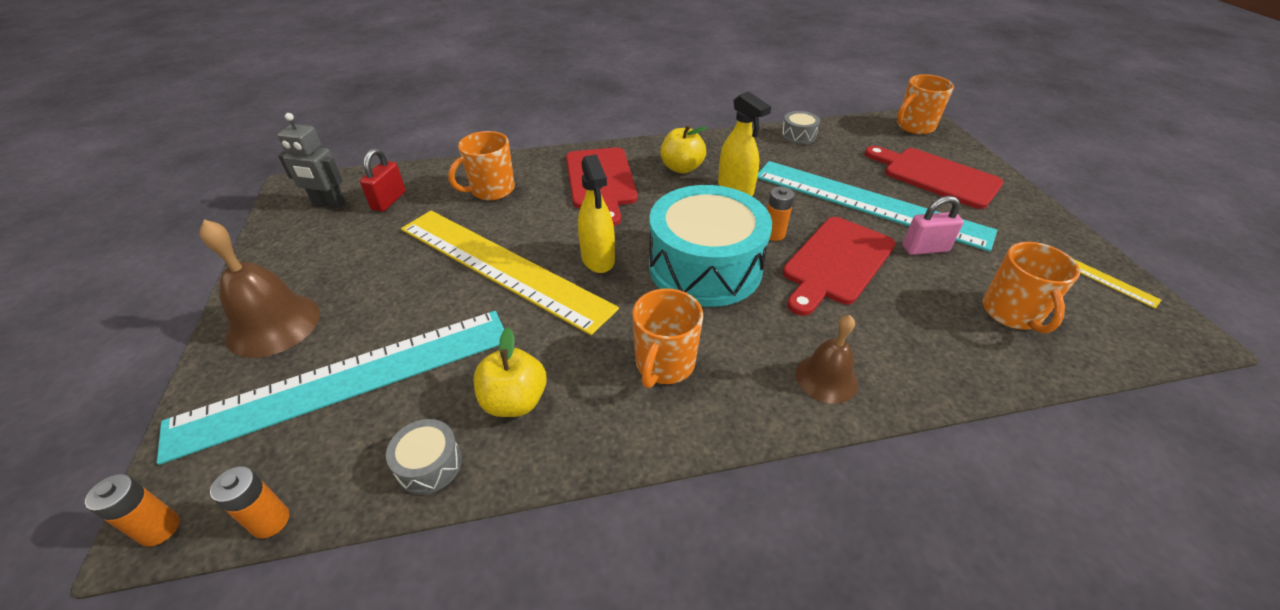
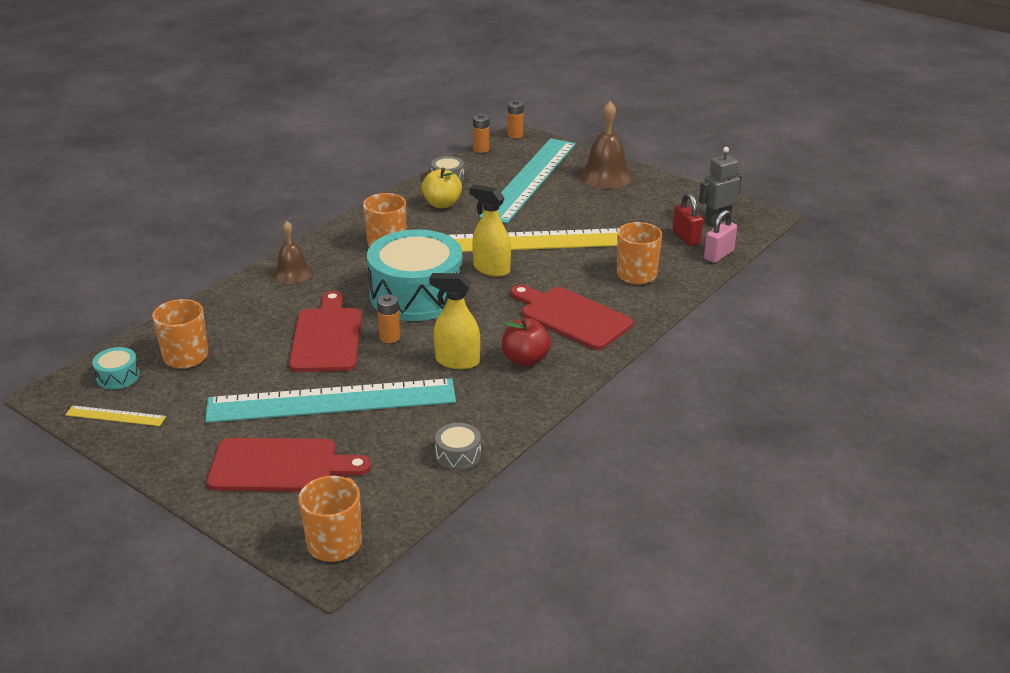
camera: 140 degrees right, 10 degrees down
yellow apple [661,125,707,174] -> red apple [502,318,551,366]
pink padlock [903,196,964,255] -> pink padlock moved to [704,210,737,263]
none -> turquoise drum [92,347,140,390]

